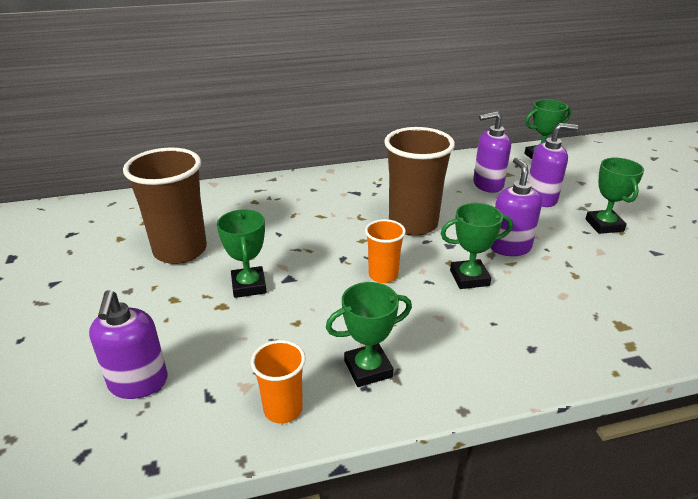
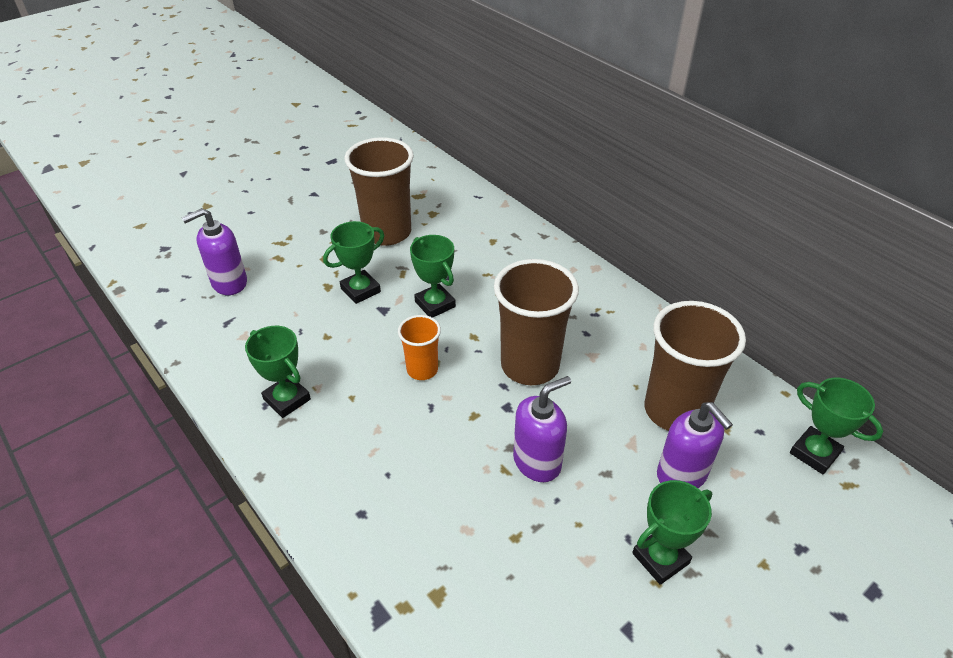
camera: 65 degrees right, 10 degrees up
orange cup [251,340,306,423] -> none
green trophy [440,203,513,289] -> green trophy moved to [410,235,456,318]
purple soap dispenser [473,111,511,193] -> brown cup [645,301,746,431]

